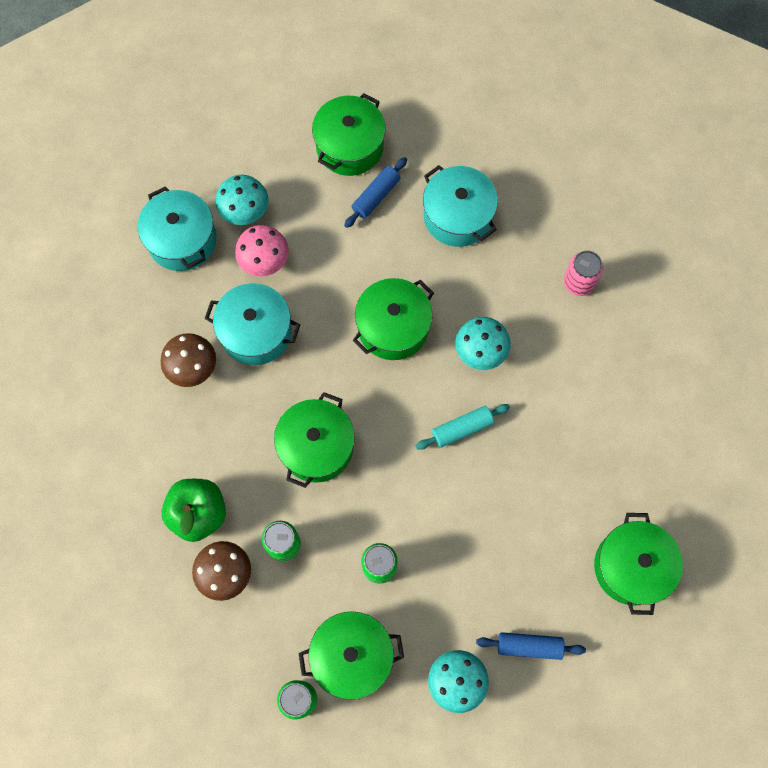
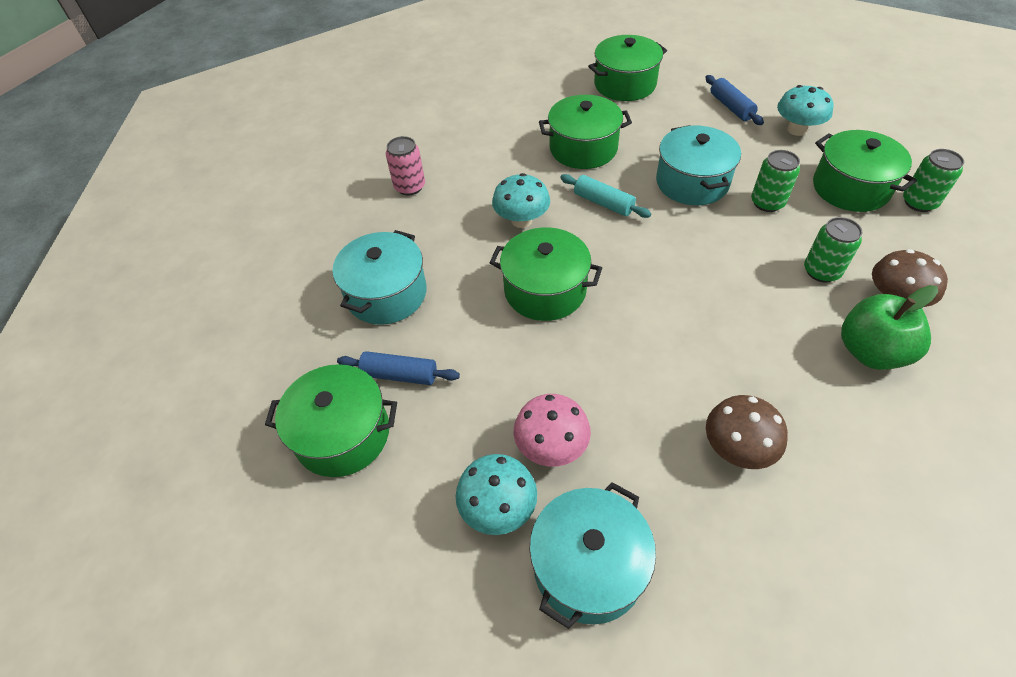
camera: 115 degrees left, 20 degrees down
turquoise pot [204,283,300,365] -> turquoise pot moved to [656,125,741,205]
green pot [274,392,355,488] -> green pot moved to [539,95,632,169]

